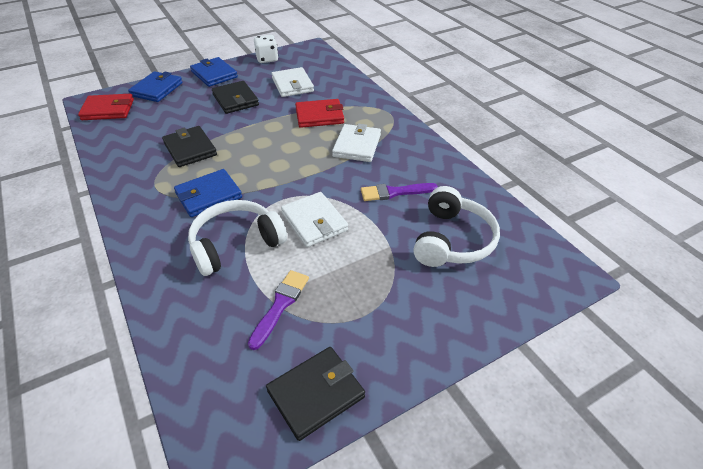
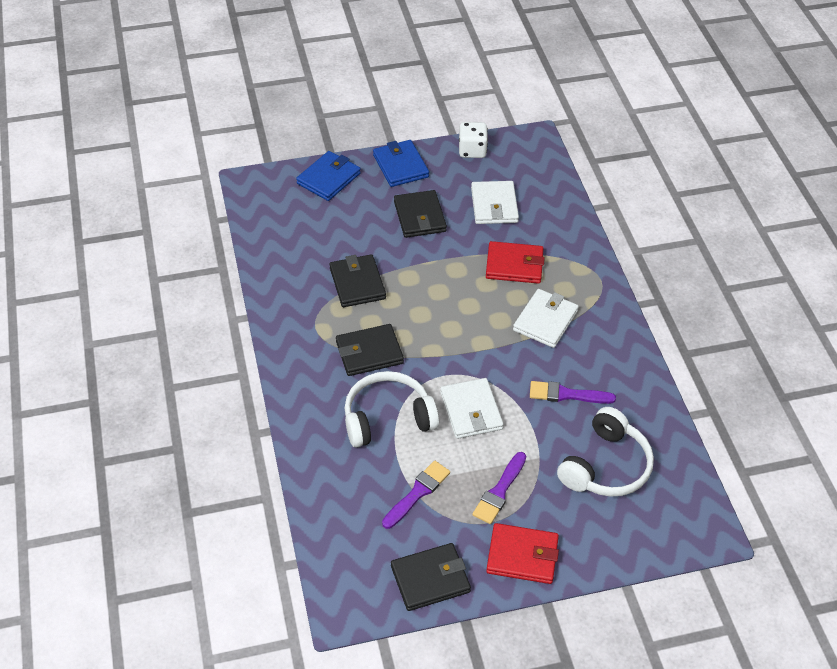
camera: 15 degrees right, 5 degrees up
red wallet [78,94,134,120] -> red wallet moved to [486,523,559,584]
blue wallet [174,169,242,217] -> black wallet [336,324,404,376]
none -> purple brush [472,452,526,524]

